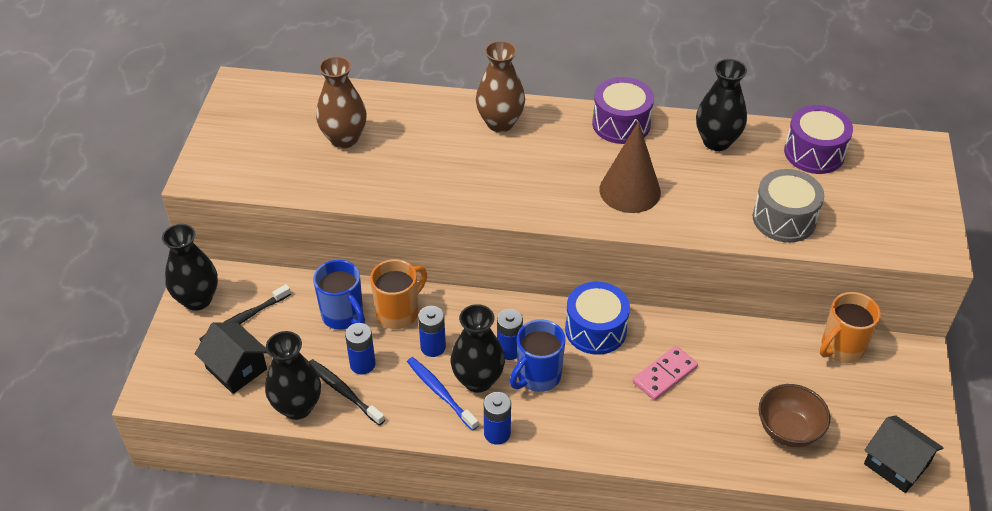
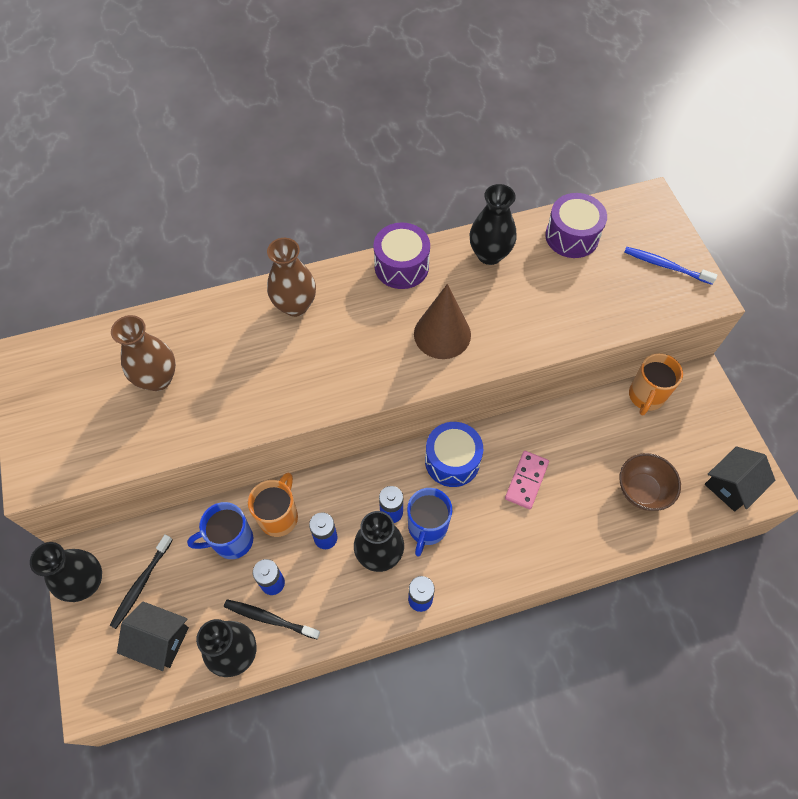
camera: 25 degrees left, 15 degrees up
blue mug [313,260,365,330] -> blue mug turned 135 degrees clockwise [187,502,253,559]
blue toothbrush [407,357,478,431] -> blue toothbrush moved to [624,247,717,285]
grey drum [753,169,824,243] -> none
black house [864,415,943,493] -> black house turned 60 degrees counterclockwise [705,446,775,511]

